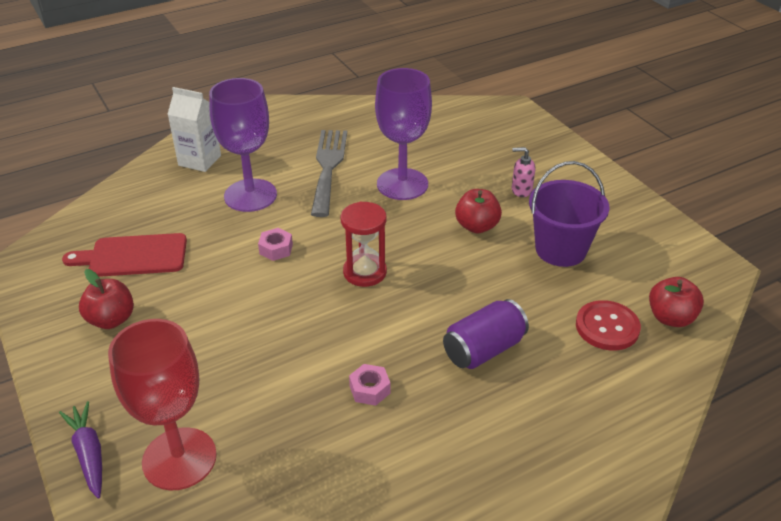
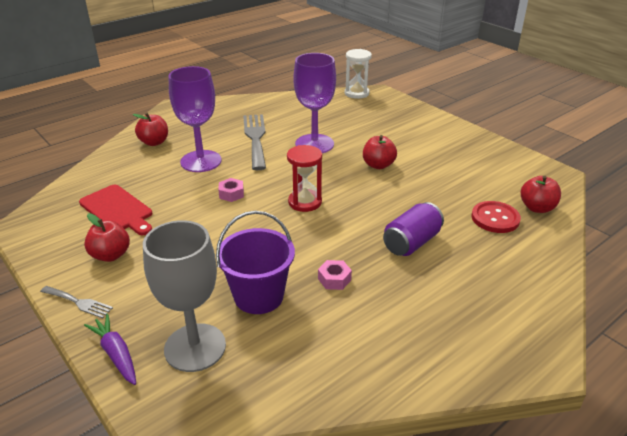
camera: 10 degrees left, 5 degrees down
red cutting board [62,233,187,277] -> red cutting board turned 120 degrees counterclockwise [79,185,152,235]
red goblet [108,319,217,490] -> grey goblet [143,220,226,372]
white carton [168,87,221,172] -> red apple [133,113,168,146]
pink soap dispenser [512,147,535,197] -> none
purple bucket [529,161,610,267] -> purple bucket moved to [216,211,295,314]
none -> grey fork [40,286,113,318]
none -> white hourglass [345,49,372,99]

